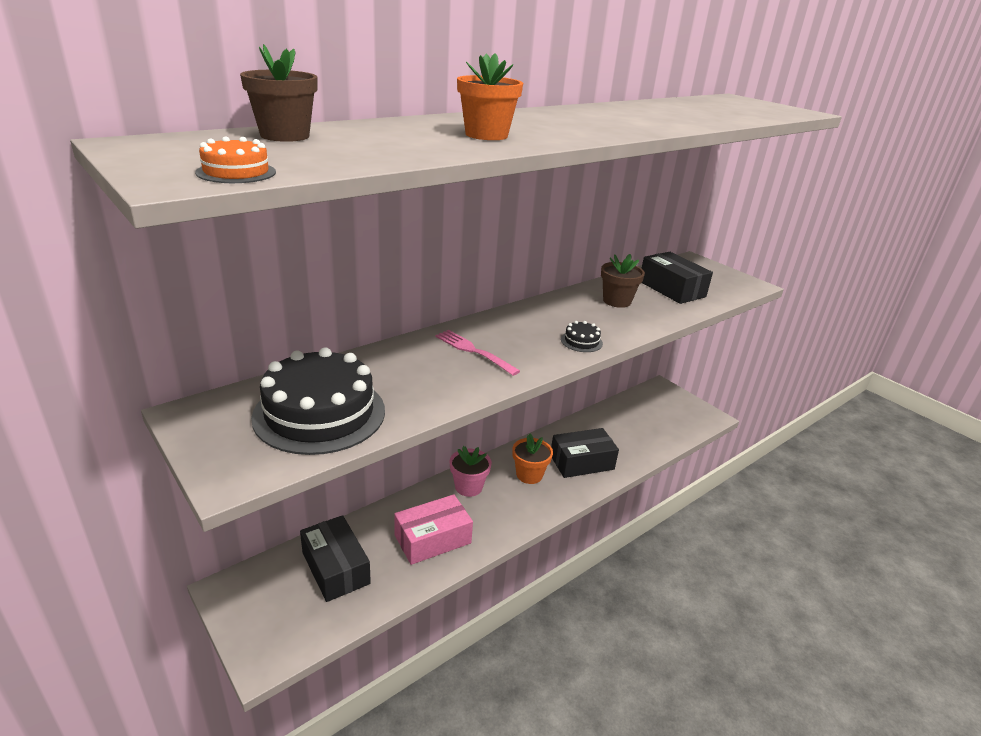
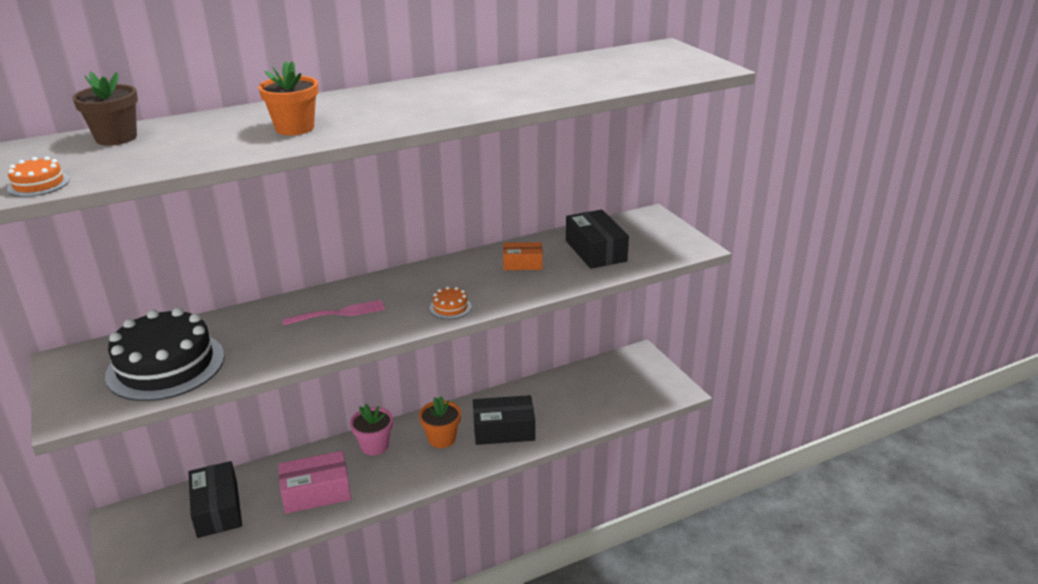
camera: 15 degrees right, 0 degrees up
pink fork [435,330,520,376] -> pink fork turned 105 degrees clockwise [282,300,385,325]
black cake [561,321,603,352] -> orange cake [430,286,472,319]
brown flower pot [601,254,645,308] -> orange box [503,242,543,270]

